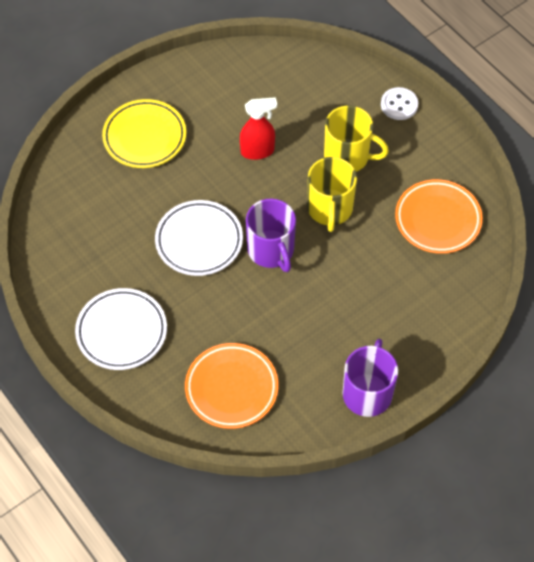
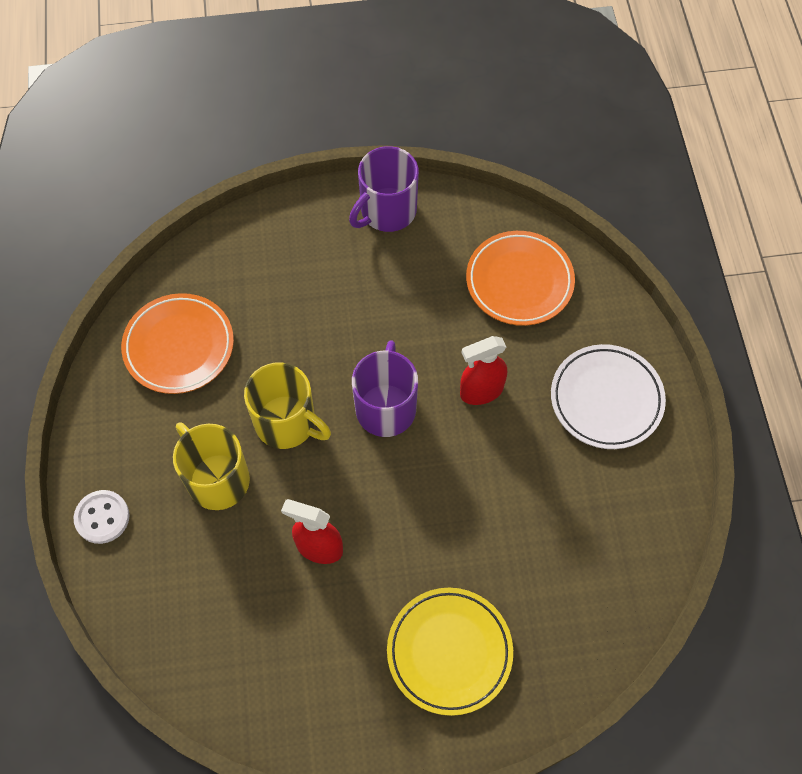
camera: 150 degrees left, 5 degrees up
white plate [155,200,243,276] -> none
yellow mug [307,157,357,232] -> yellow mug turned 90 degrees clockwise [244,362,331,449]
none -> red spray bottle [460,336,507,405]

